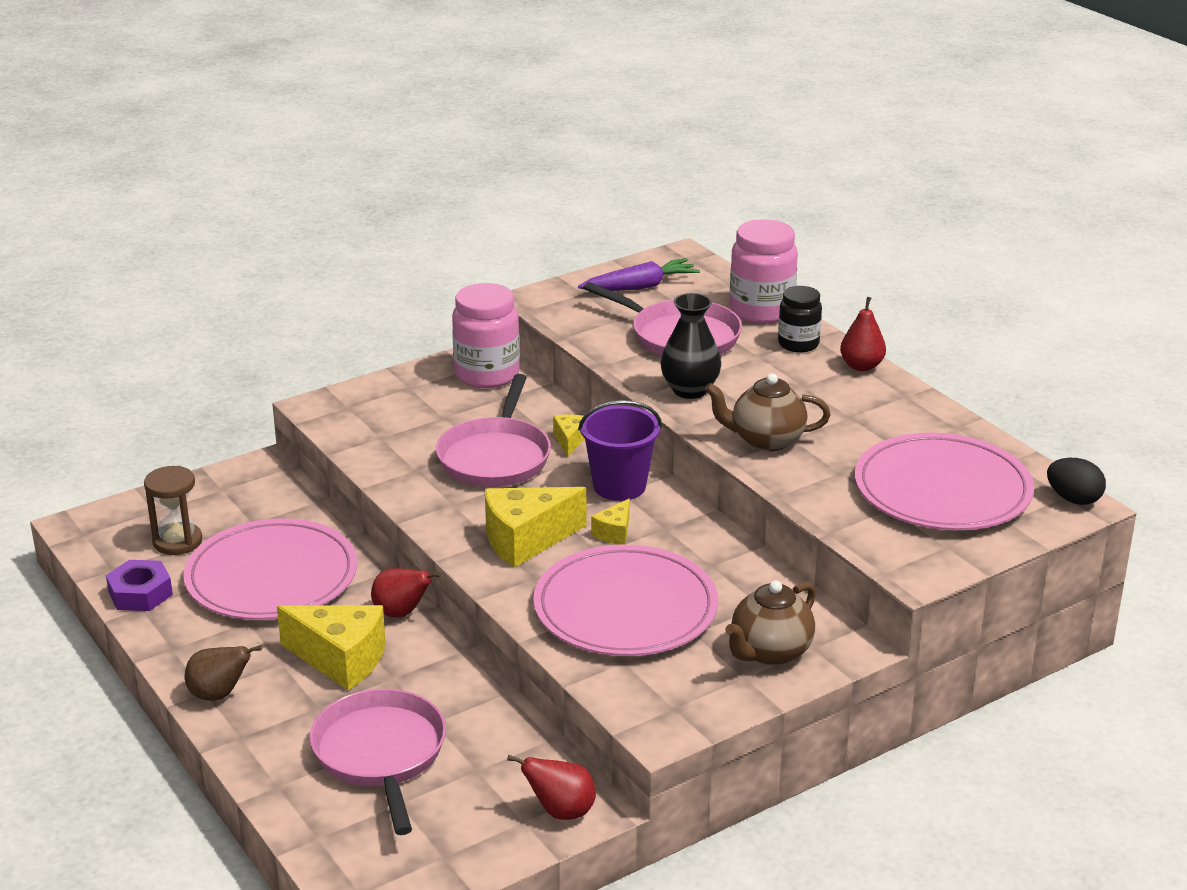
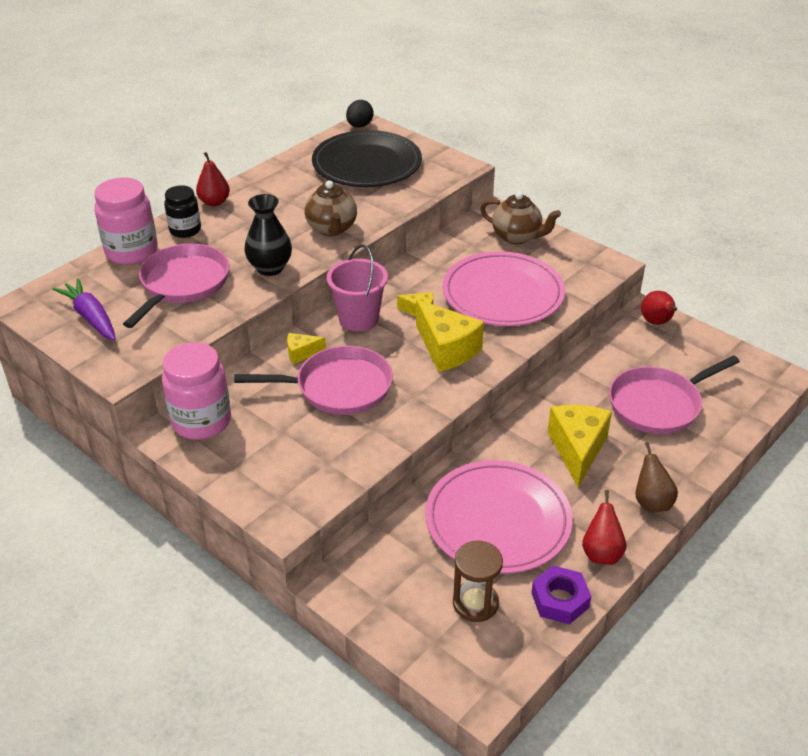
camera: 105 degrees left, 10 degrees up
red pear [371,568,442,618] -> red pear moved to [582,490,626,565]
purple bucket [578,400,662,501] -> pink bucket [327,244,388,332]
pink plate [855,433,1034,530] -> black plate [312,130,422,187]

